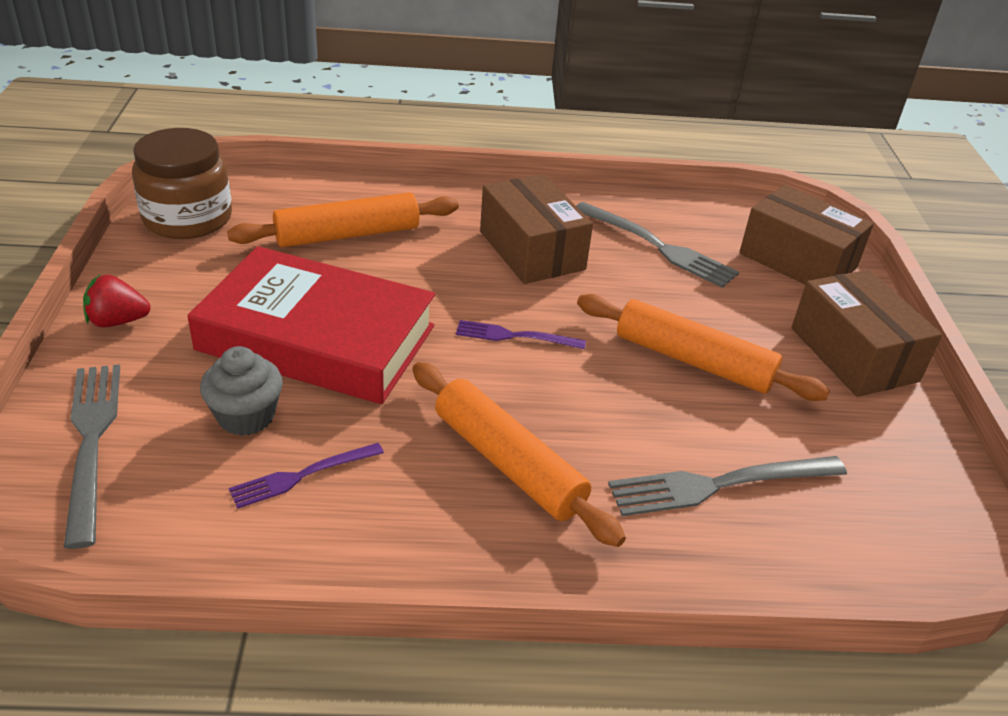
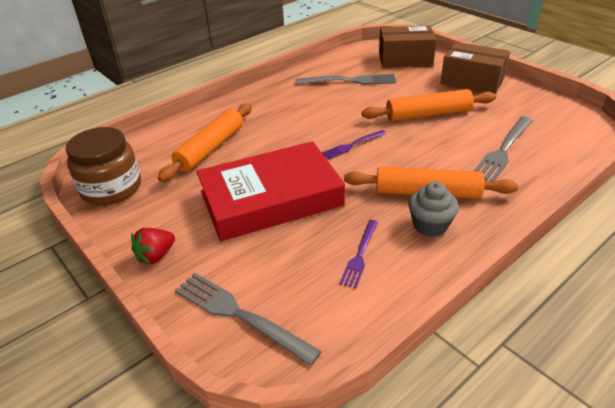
camera: 35 degrees left, 0 degrees up
grey cupcake [200,346,283,436] -> grey cupcake moved to [409,182,459,237]
brown box [480,174,593,284] -> none

